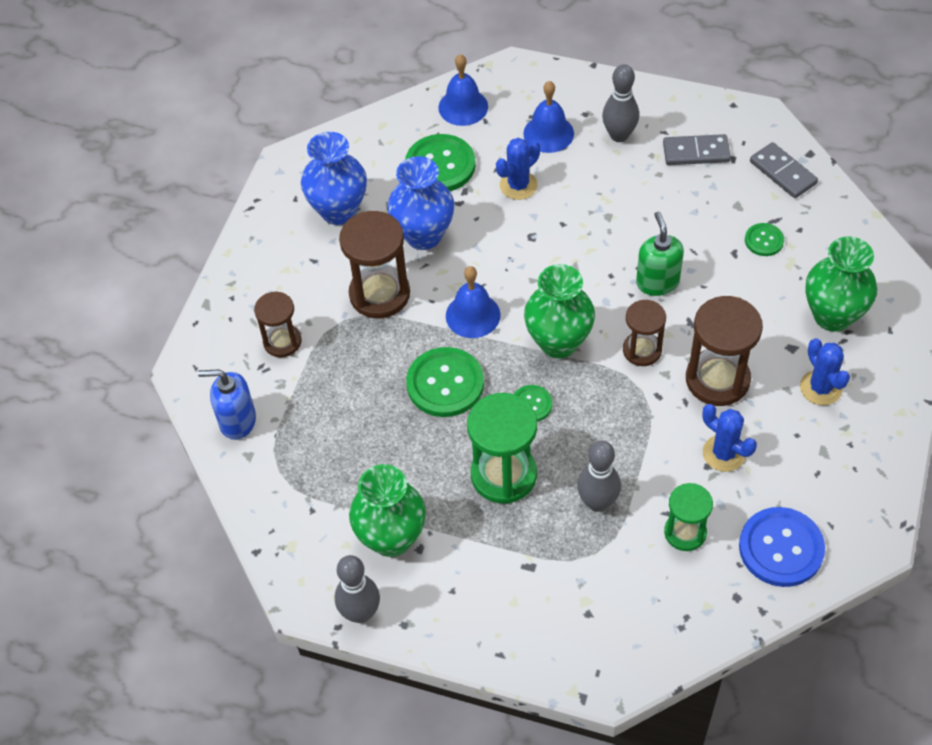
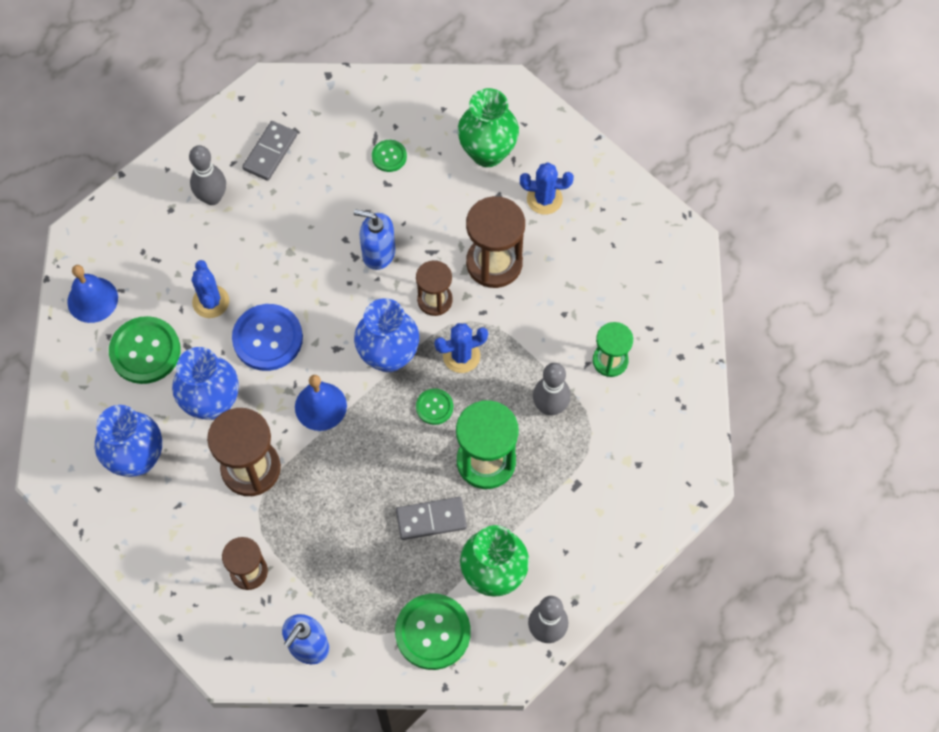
camera: 65 degrees left, 10 degrees up
green button [406,347,484,417] -> green button moved to [395,594,471,670]
blue bell [523,81,574,153] -> none
green vase [524,264,595,358] -> blue vase [354,298,419,372]
green soap dispenser [636,212,684,296] -> blue soap dispenser [354,209,395,270]
blue cactus [703,404,757,472] -> blue cactus moved to [434,323,488,373]
blue button [739,507,825,587] -> blue button moved to [232,304,303,371]
grey domino [750,142,818,198] -> grey domino moved to [396,497,467,540]

